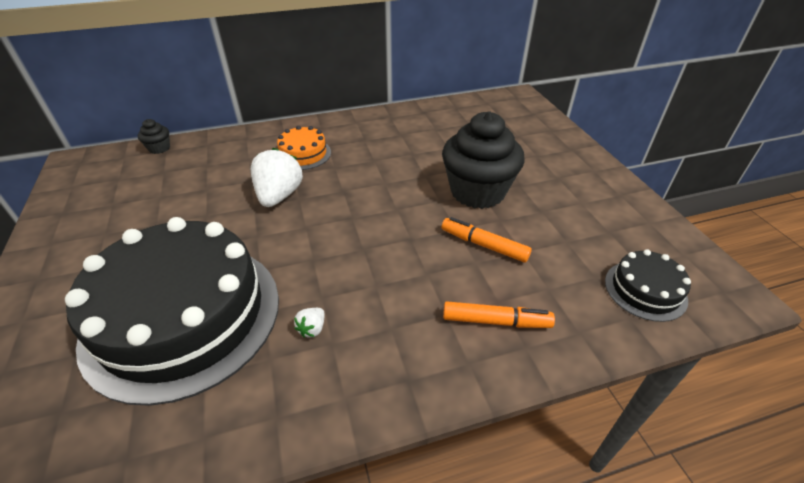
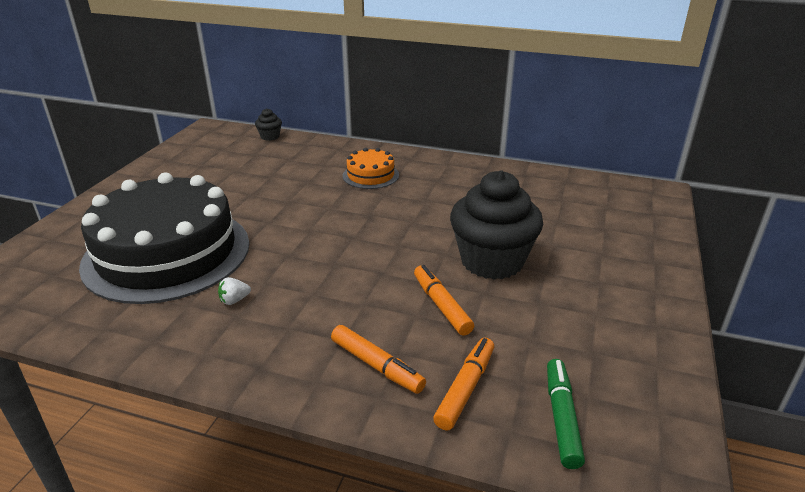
camera: 35 degrees right, 10 degrees down
white strawberry [251,148,303,207] -> none
black cake [605,249,691,322] -> green marker [547,359,585,469]
none -> orange marker [433,338,494,431]

